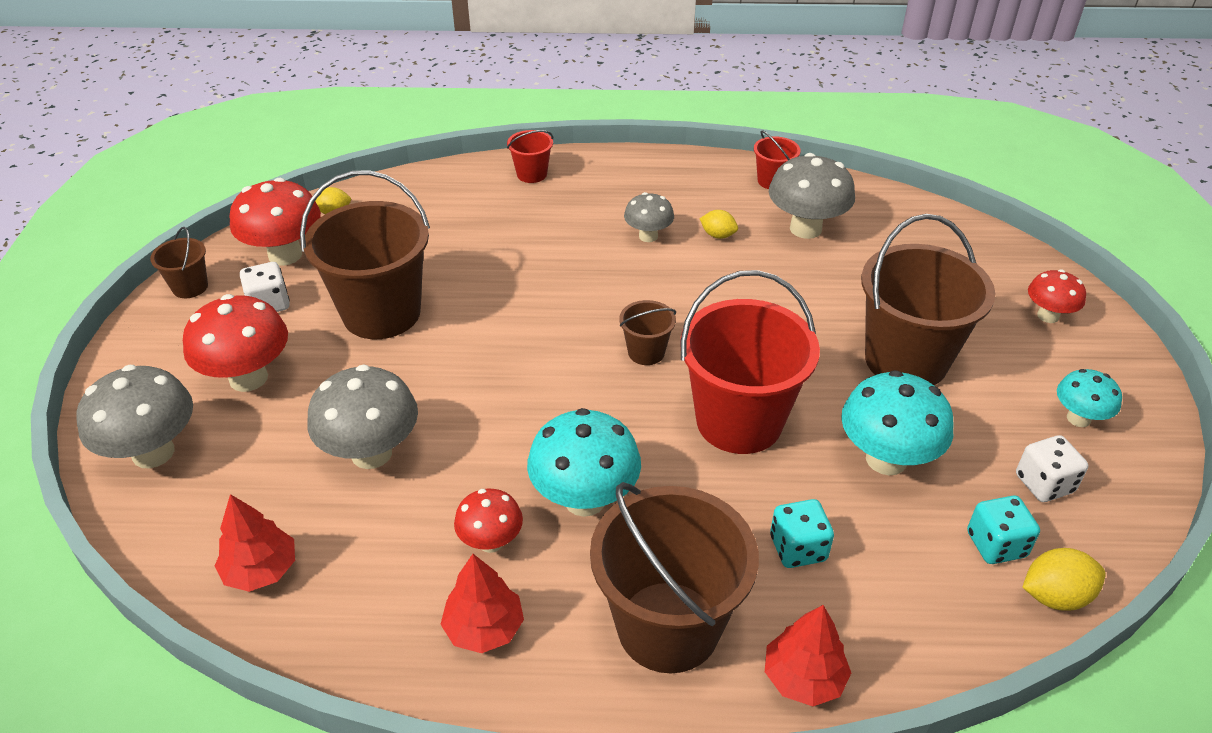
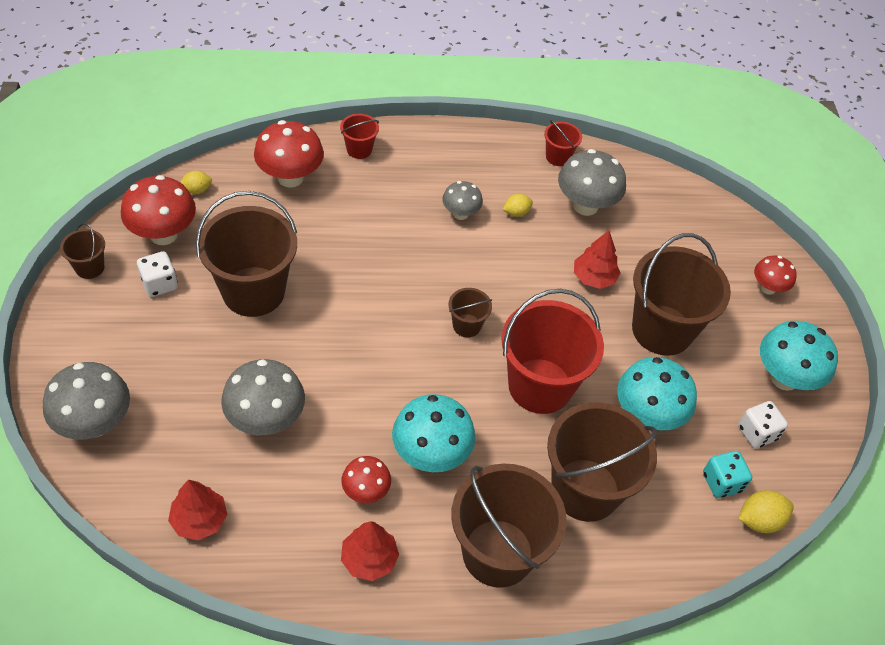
camera: 10 degrees left, 10 degrees up
red mushroom [183,294,288,392] -> red mushroom moved to [254,120,324,188]
yellow lemon [700,210,738,239] -> yellow lemon turned 45 degrees counterclockwise [503,194,533,217]
red tree [765,605,851,706] -> red tree moved to [574,230,620,289]
turquoise dice [770,499,834,568] -> brown bucket [547,402,657,522]
turquoise mushroom [1057,369,1122,427] -> turquoise mushroom [760,321,838,391], size x1.70

